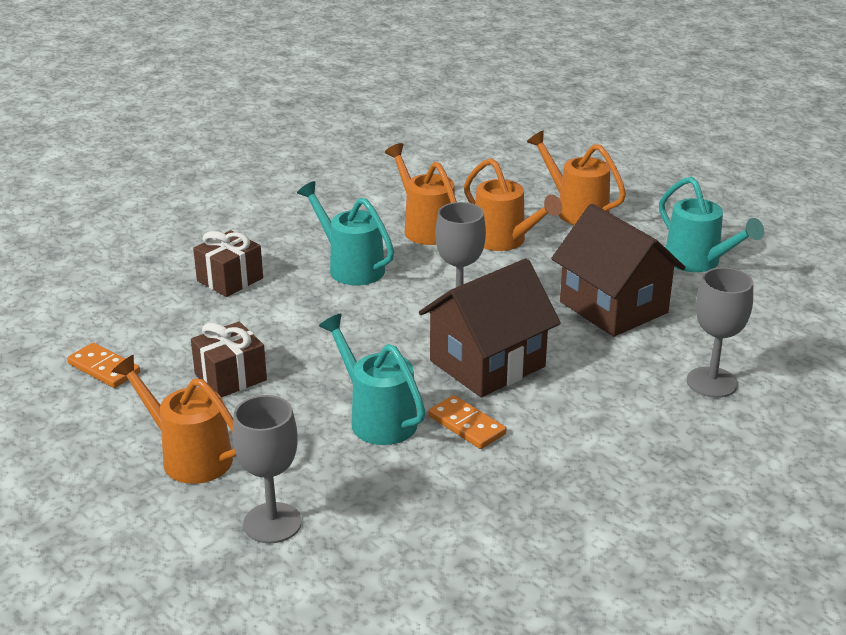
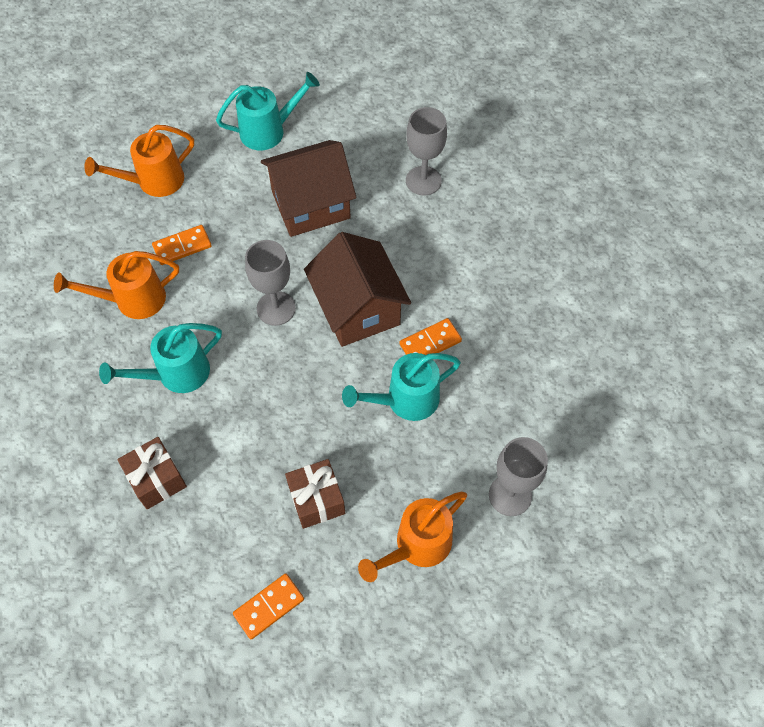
camera: 75 degrees left, 30 degrees up
orange watering can [464,158,562,251] -> orange domino [152,225,212,265]

